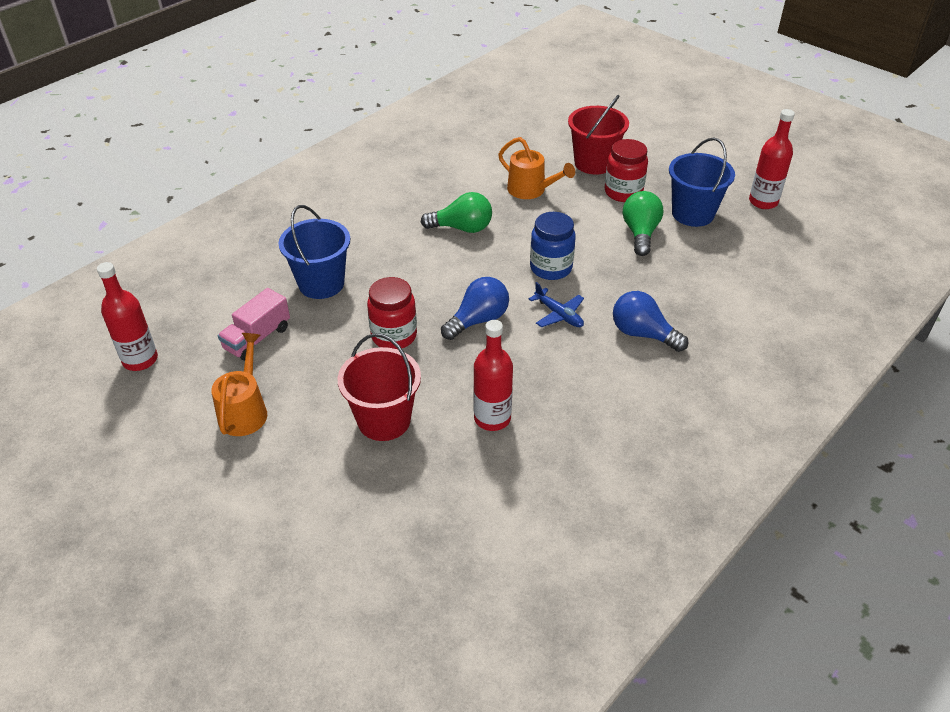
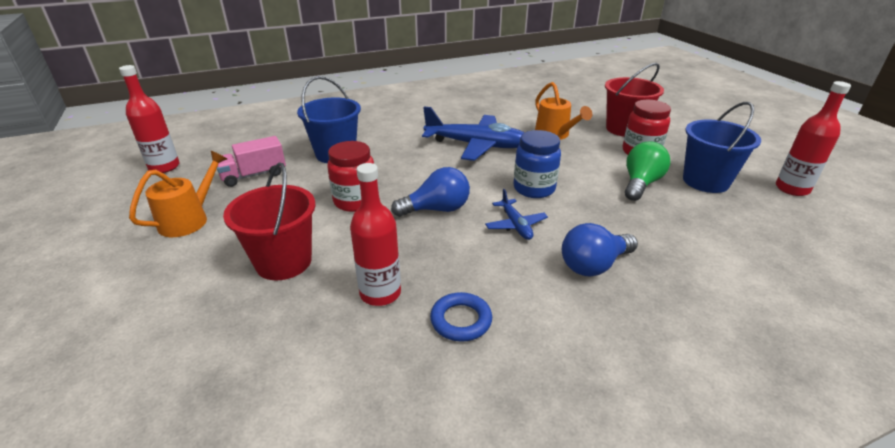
camera: 25 degrees right, 10 degrees down
green light bulb [421,192,492,233] -> blue plane [422,106,525,161]
blue light bulb [613,291,688,352] -> blue light bulb turned 90 degrees counterclockwise [562,223,638,276]
none -> blue ring [430,292,492,342]

